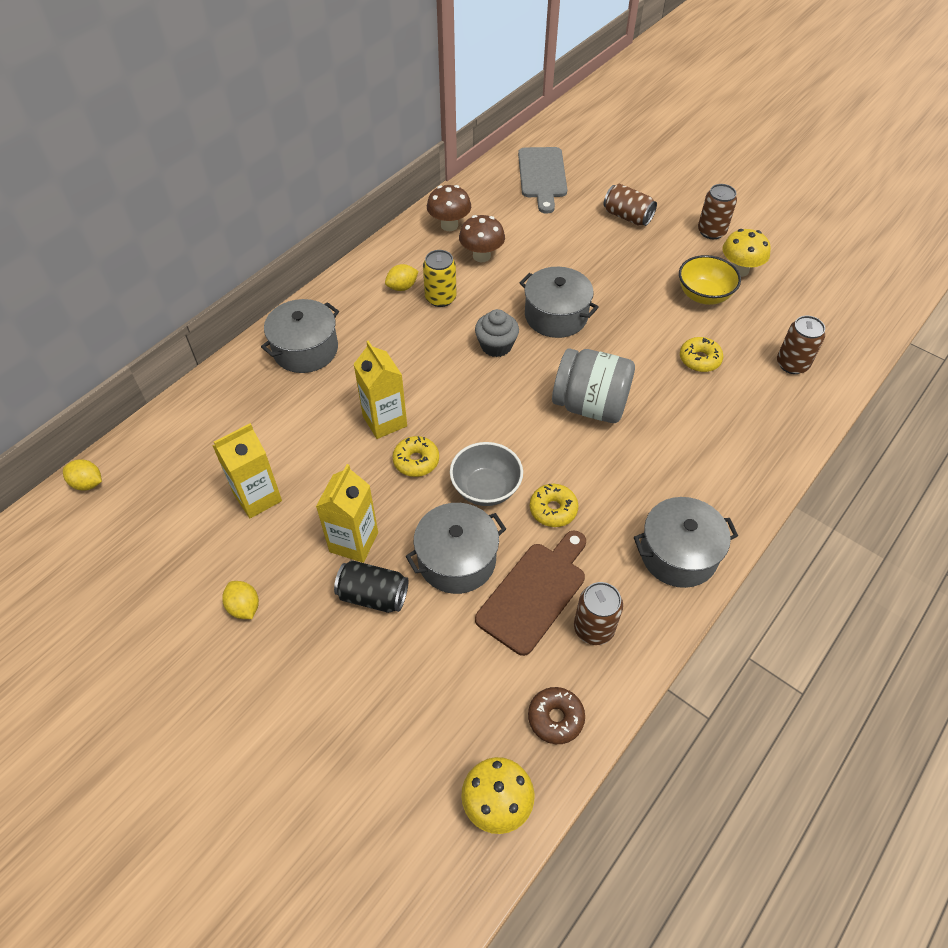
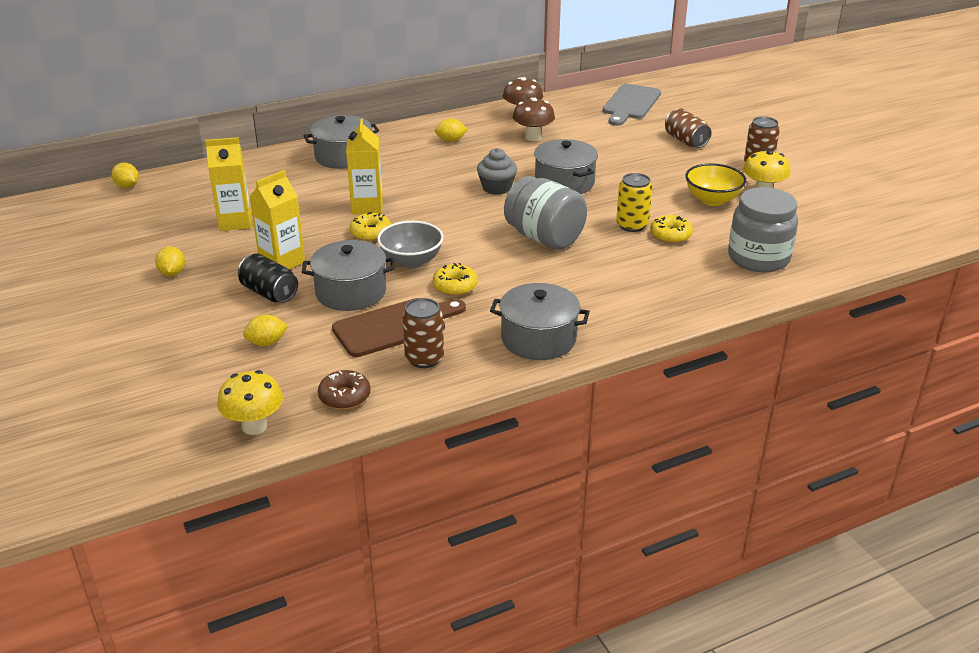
camera: 25 degrees right, 20 degrees down
yellow can [423,250,456,307] -> yellow can moved to [616,173,653,232]
brown can [777,316,825,374] -> grey jar [728,187,798,272]
none -> yellow lemon [243,315,288,346]

